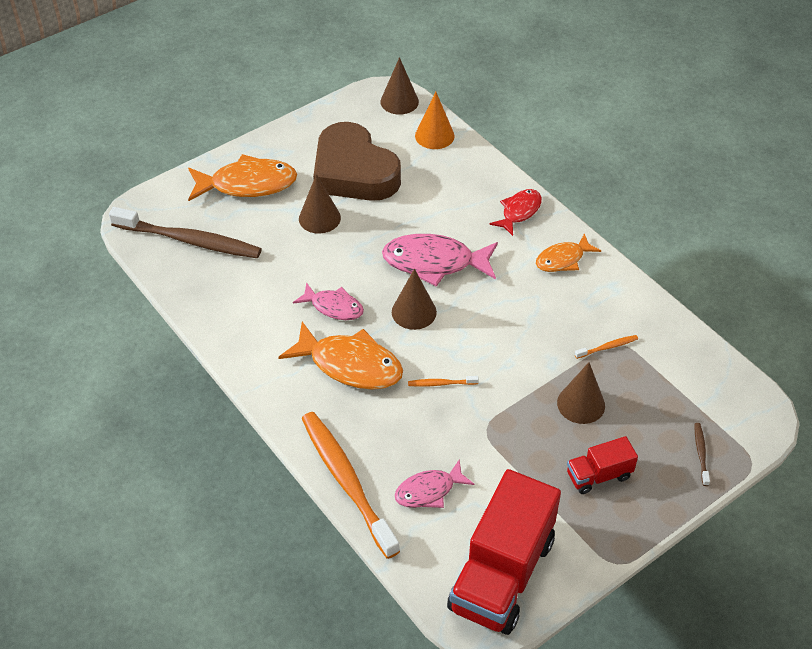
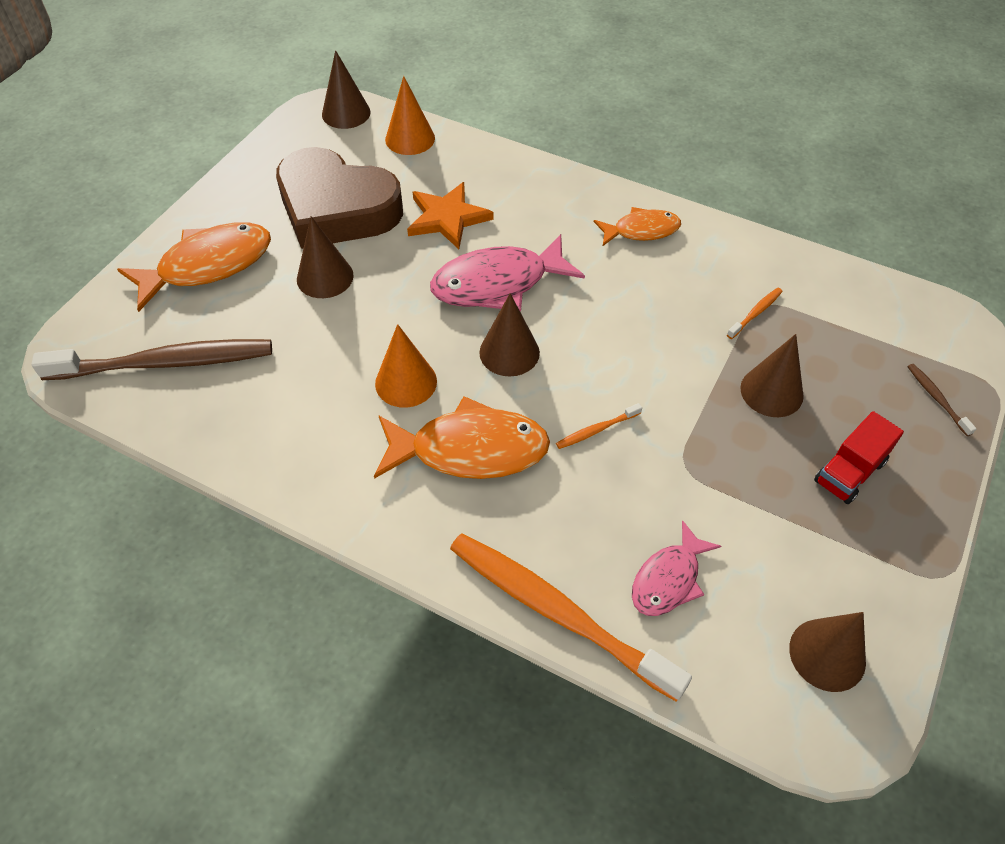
camera: 25 degrees left, 5 degrees up
pink fish [293,282,364,320] -> orange cone [375,324,437,408]
red truck [447,469,561,635] -> brown cone [789,612,866,692]
red fish [490,189,542,236] -> none
orange fish [536,233,601,272] -> orange fish turned 135 degrees counterclockwise [594,207,681,246]
none -> orange star [407,182,494,249]

